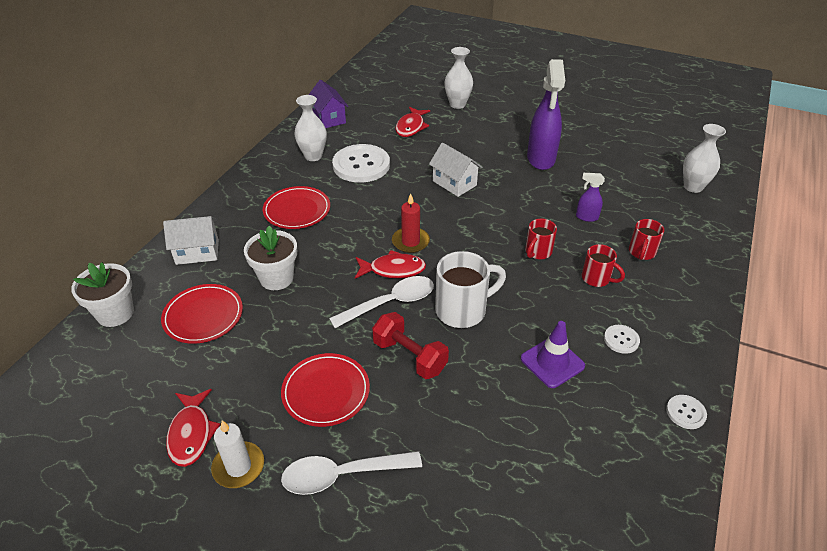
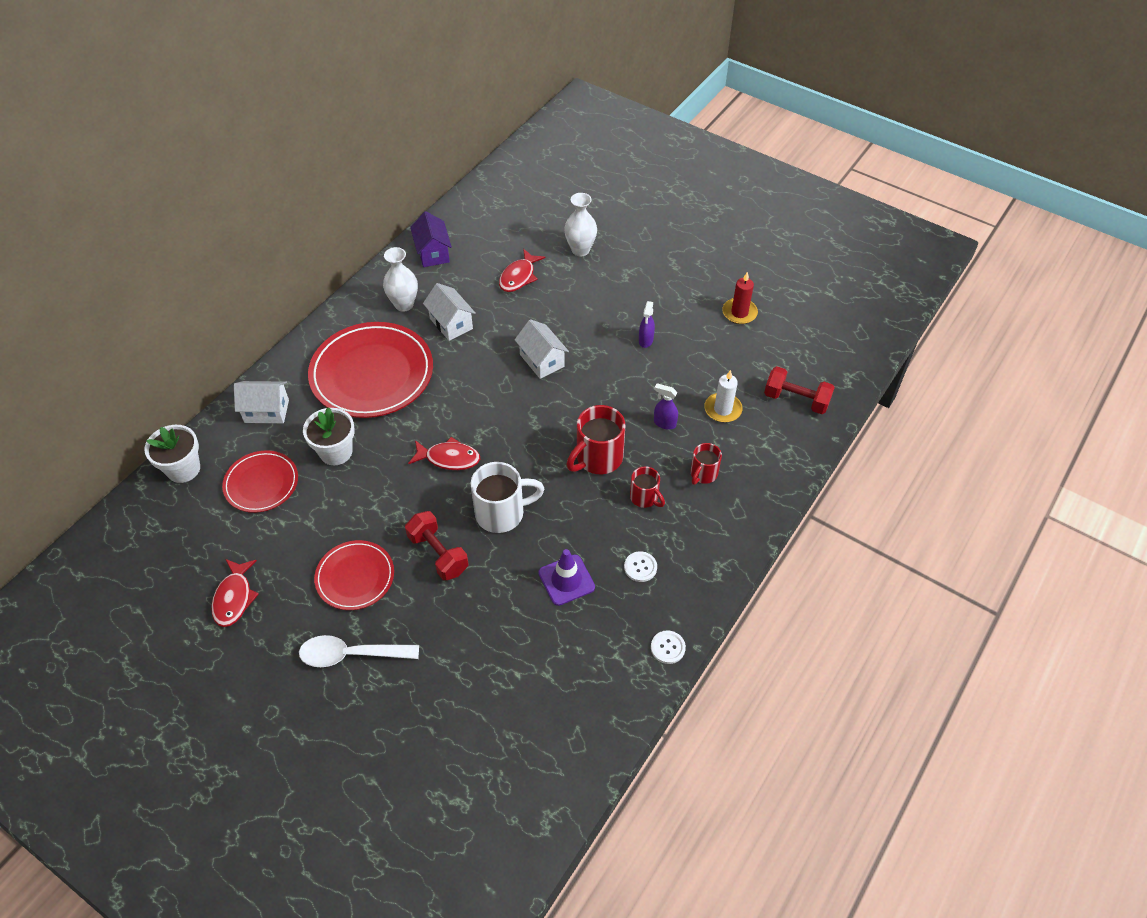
camera: 10 degrees right, 10 degrees up
white candle [211,420,264,488] -> white candle moved to [704,370,743,423]
red plate [263,186,330,229] -> red plate [308,322,433,418], size x1.79
white spoon [329,276,434,328] -> none
white button [332,144,390,183] -> white house [423,283,476,341]
red candle [392,193,430,253] -> red candle moved to [722,272,758,324]
red mug [525,219,557,259] -> red mug [566,405,625,474], size x1.70
purple spray bottle [527,59,565,170] -> purple spray bottle [639,301,655,348], size x0.46
white vase [683,124,726,193] -> red dumbbell [764,366,835,414]

